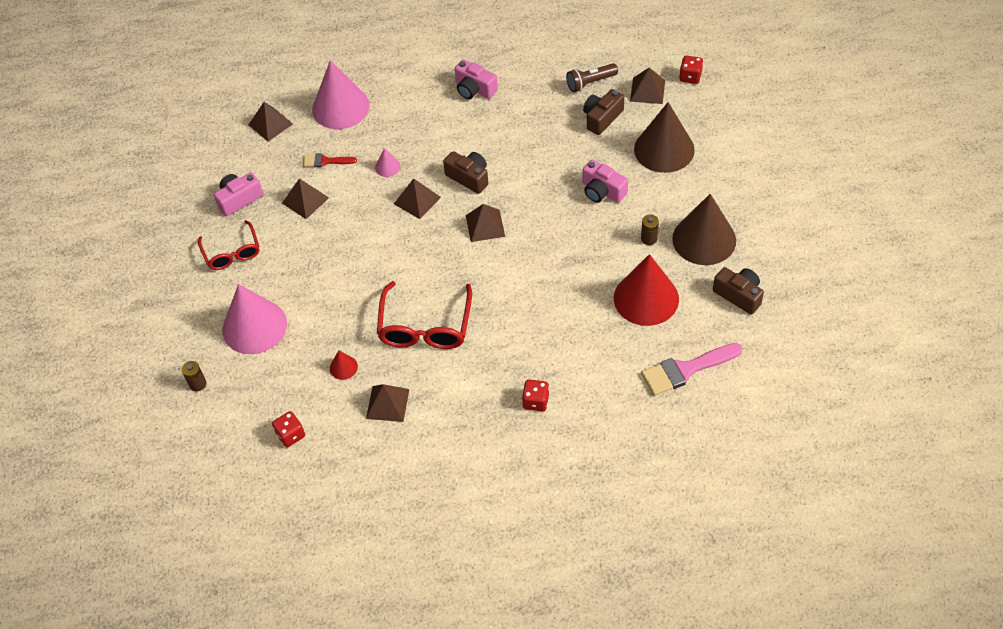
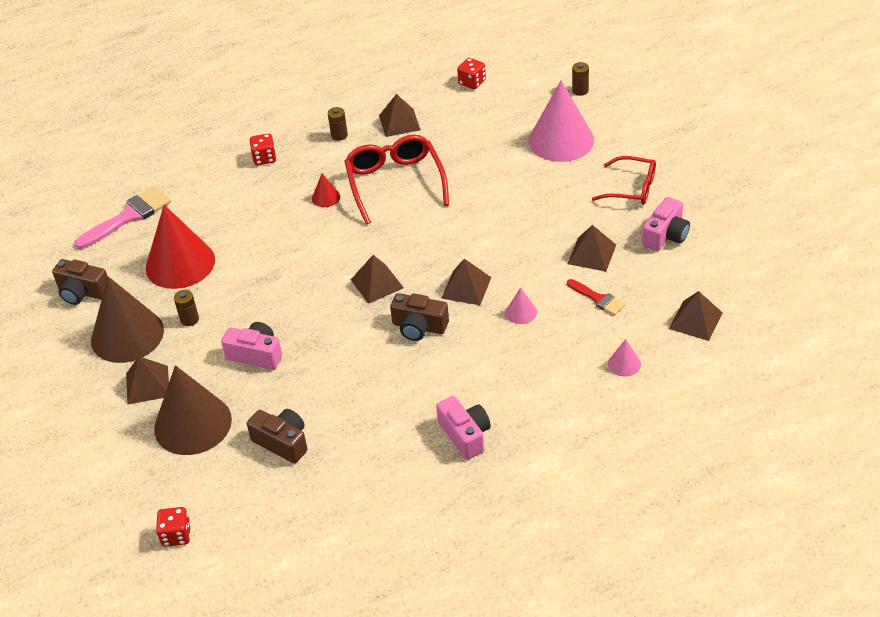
camera: 160 degrees right, 10 degrees down
red glasses [198,220,259,270] -> red glasses turned 150 degrees clockwise [592,156,656,204]
red brush [303,153,357,167] -> red brush turned 60 degrees clockwise [567,279,625,315]
pink cone [312,60,370,129] -> pink cone [608,339,641,377], size x0.43
red cone [330,350,358,380] -> red cone moved to [312,173,340,207]
pink camera [454,60,498,99] -> pink camera turned 45 degrees clockwise [436,396,491,459]
brown flashlight [566,63,618,92] -> none
brown camera [583,89,624,135] -> brown camera turned 75 degrees counterclockwise [247,409,307,463]
brown pyramid [630,68,665,104] -> brown pyramid moved to [126,356,169,404]
none -> brown battery [328,107,348,141]

